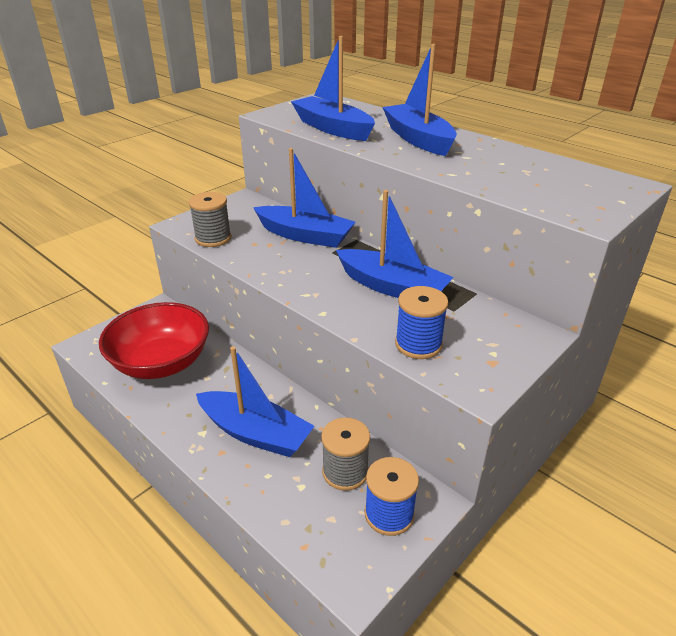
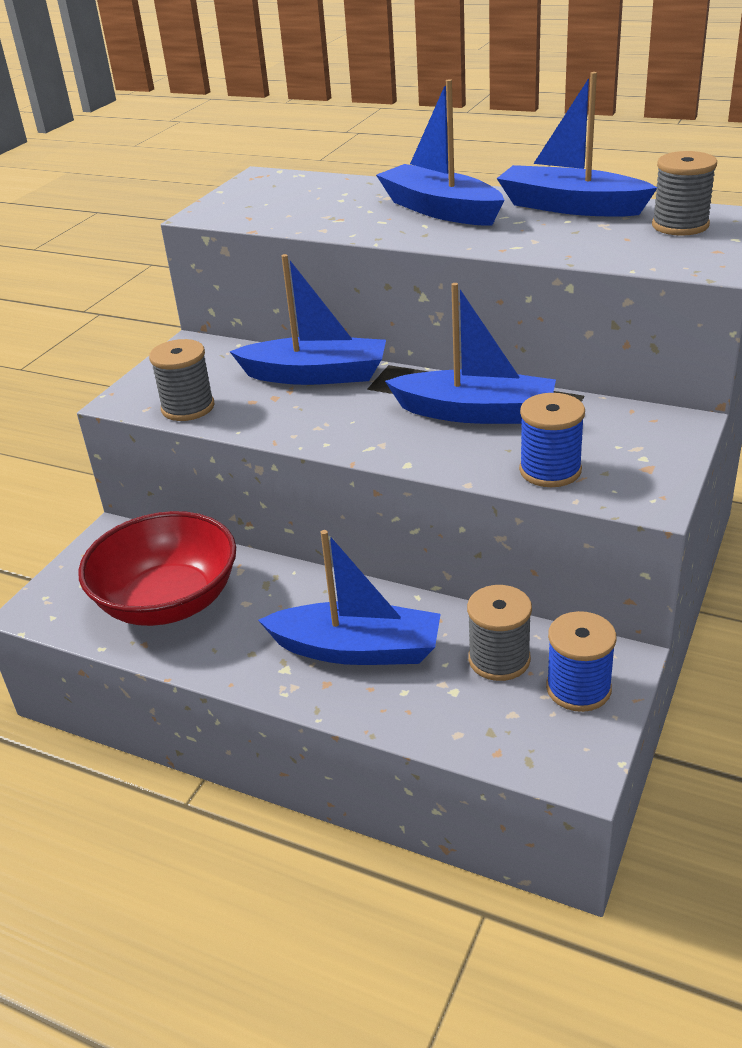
camera: 15 degrees left, 0 degrees up
blue boat [291,36,375,141] -> blue boat moved to [496,72,657,217]
none -> grey spool [652,151,717,236]

